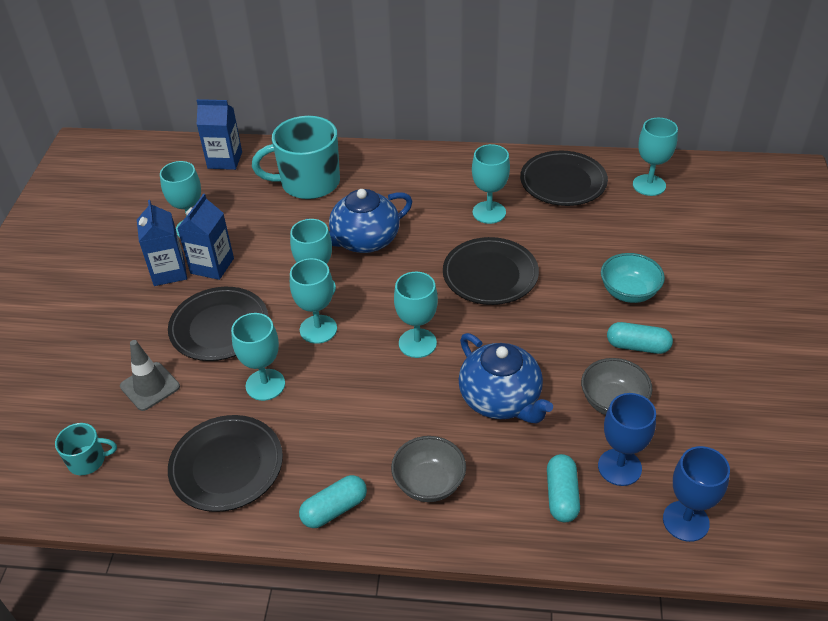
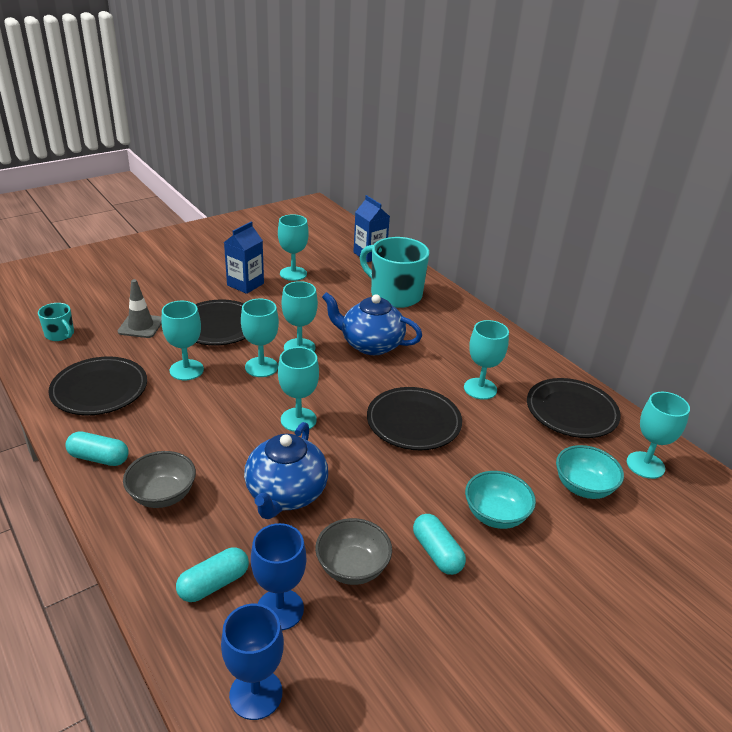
camera: 45 degrees right, 10 degrees down
blue carton [177,194,234,280] -> none
none -> turquoise bowl [556,445,624,499]

